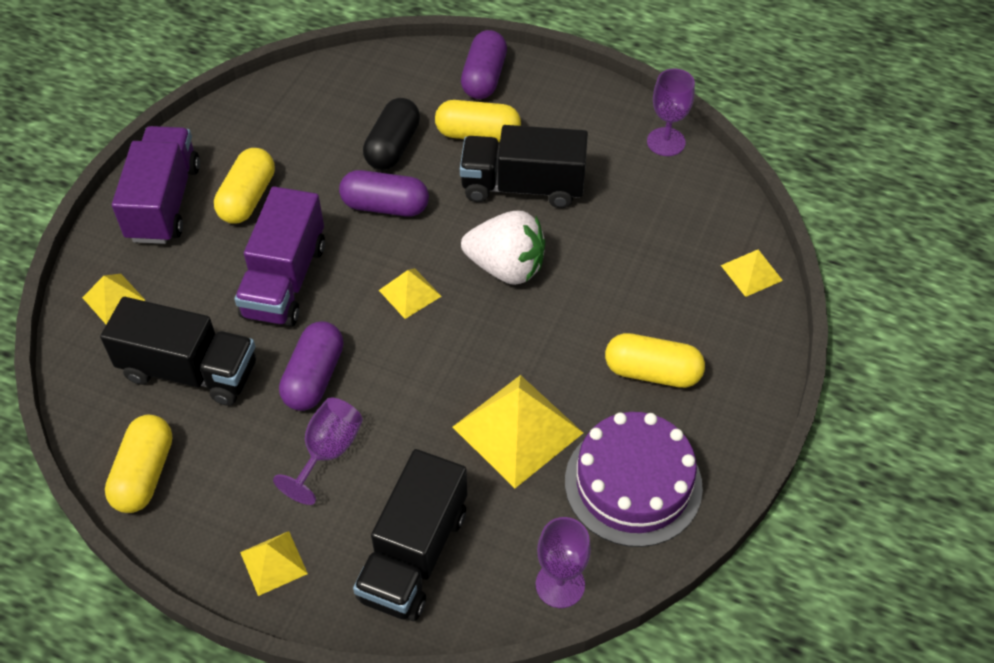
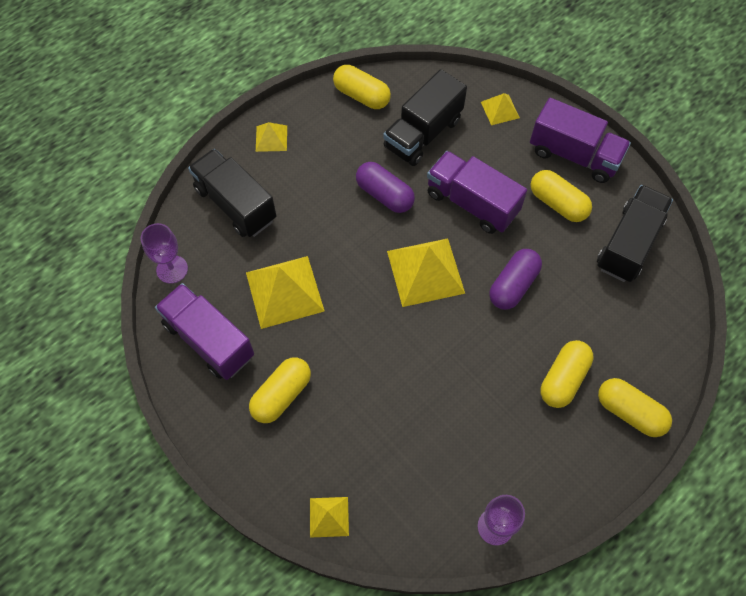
camera: 115 degrees right, 10 degrees up
purple goblet [273,398,363,505] -> none
black capsule [363,98,420,170] -> none
yellow pyramid [379,268,442,319] -> yellow pyramid [387,238,465,307], size x1.91
black truck [460,125,588,208] -> black truck moved to [597,185,673,282]
purple capsule [461,30,507,99] -> yellow capsule [598,378,672,437]
white strawberry [461,211,545,285] -> none
purple cake [565,412,703,547] -> purple truck [155,283,254,380]

